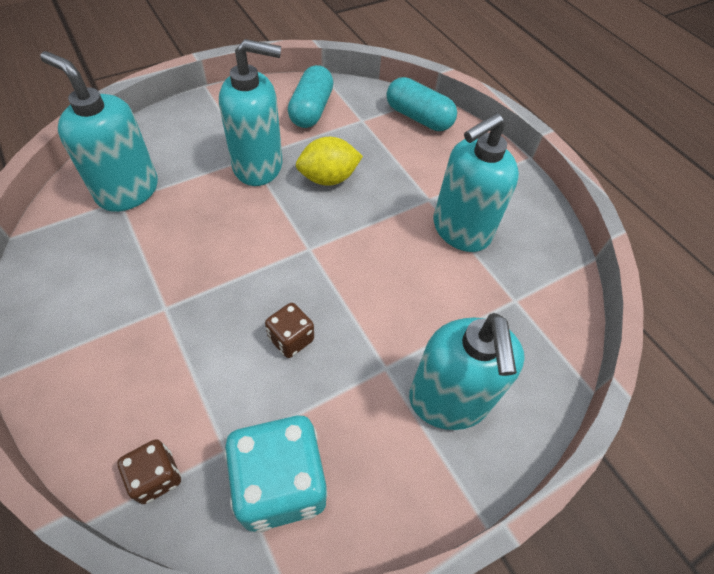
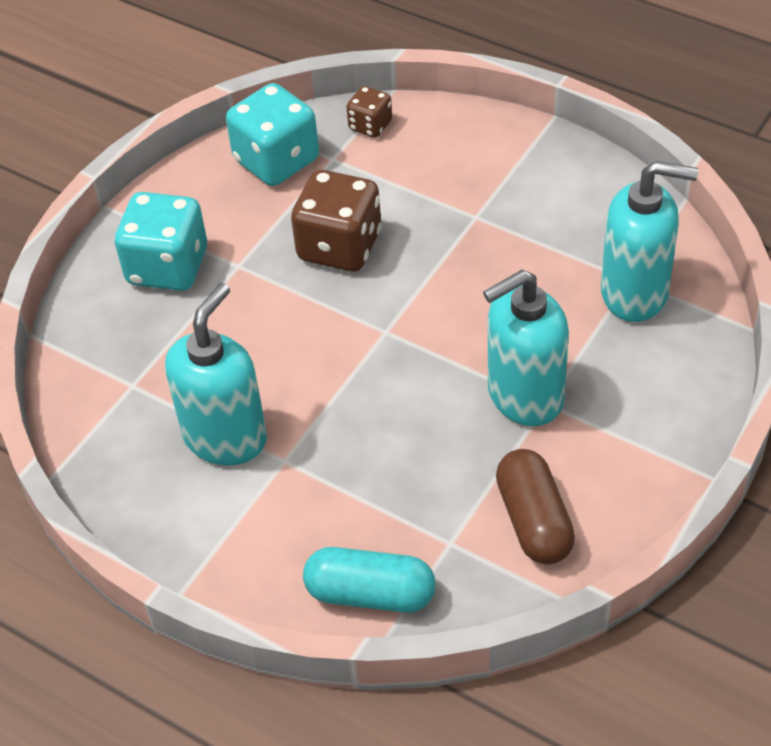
camera: 160 degrees right, 5 degrees down
brown dice [265,303,314,358] -> brown dice [291,170,382,272], size x1.89
turquoise capsule [288,65,333,128] -> brown capsule [496,449,575,565]
yellow lemon [296,137,363,186] -> none
turquoise soap dispenser [409,313,525,430] -> turquoise dice [115,192,207,291]

